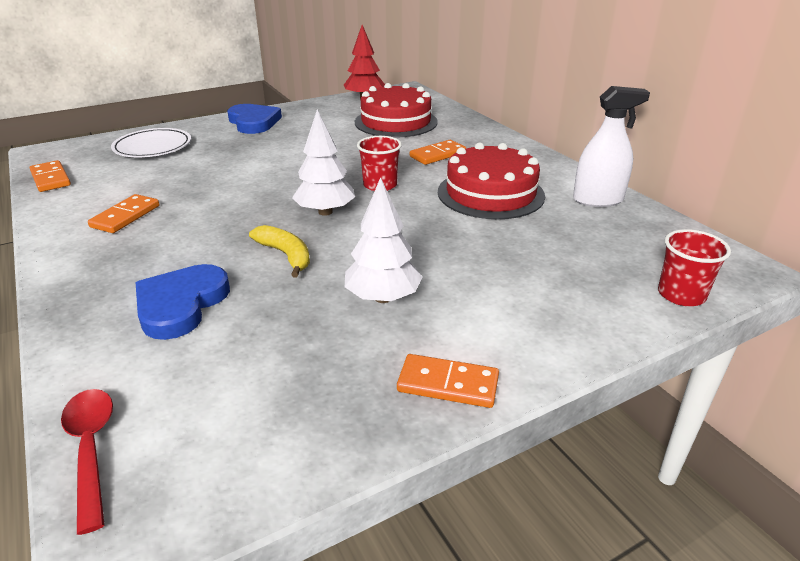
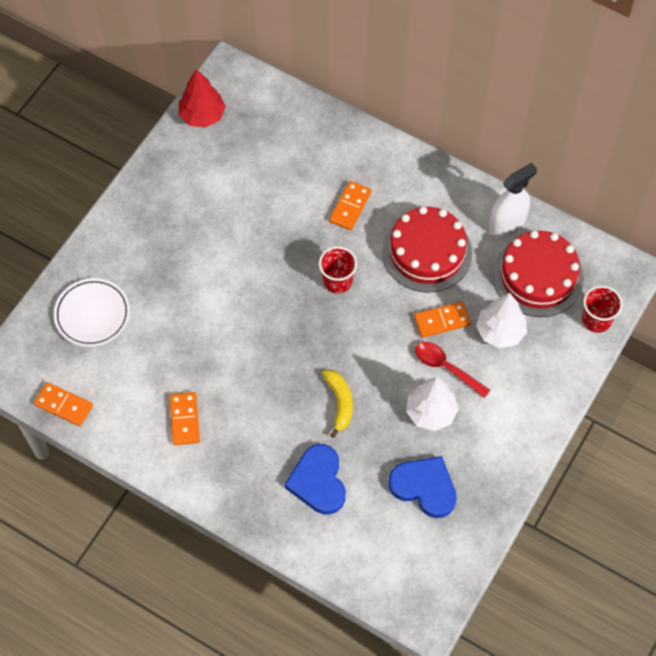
camera: 30 degrees left, 30 degrees up
red spoon [61,389,113,535] -> red spoon moved to [415,342,490,398]
blue heart [227,104,282,134] -> blue heart moved to [389,456,457,518]
yellow banana [249,225,310,278] -> yellow banana turned 60 degrees clockwise [322,370,353,438]
white tree [292,109,355,216] -> white tree moved to [476,293,527,348]
red cake [355,83,438,138] -> red cake moved to [493,230,584,317]
orange domino [397,354,499,408] -> orange domino moved to [414,302,471,338]

